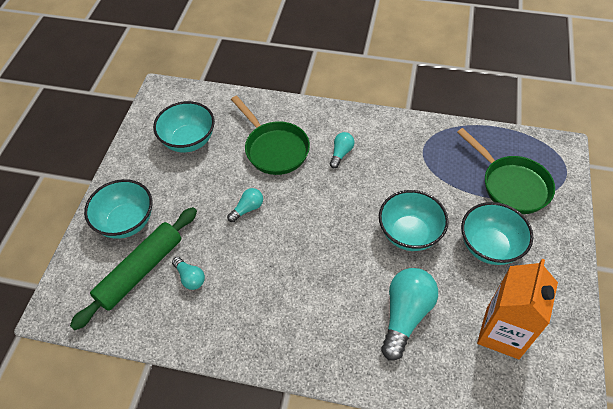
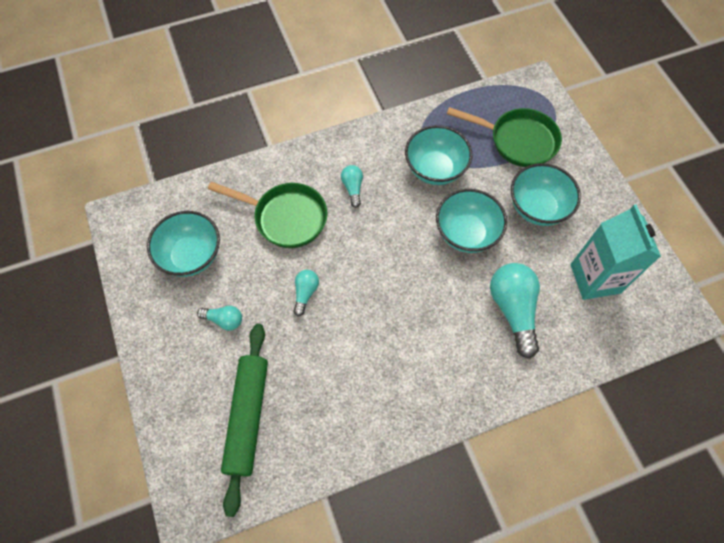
camera: 35 degrees left, 10 degrees up
turquoise bowl [84,179,152,239] -> turquoise bowl moved to [405,125,472,185]
turquoise light bulb [172,257,205,290] -> turquoise light bulb moved to [197,306,242,331]
orange carton [477,259,558,359] -> turquoise carton [570,204,661,300]

